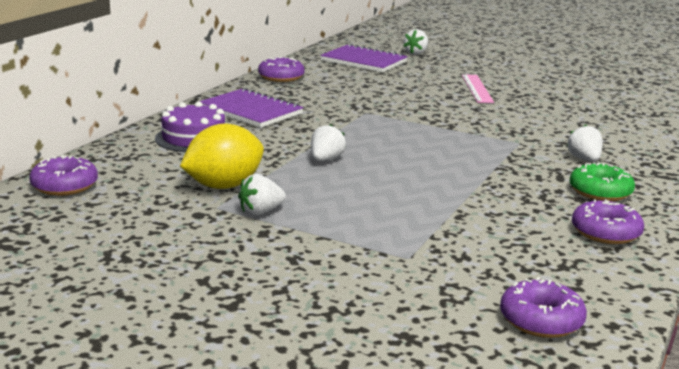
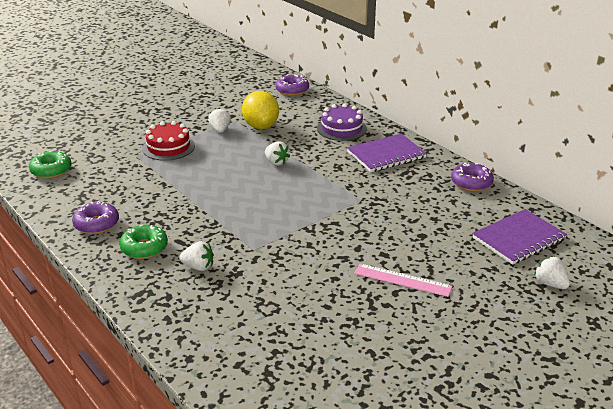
camera: 115 degrees right, 10 degrees up
purple donut [500,277,587,338] -> green donut [29,151,71,179]
none -> red cake [142,121,195,161]

